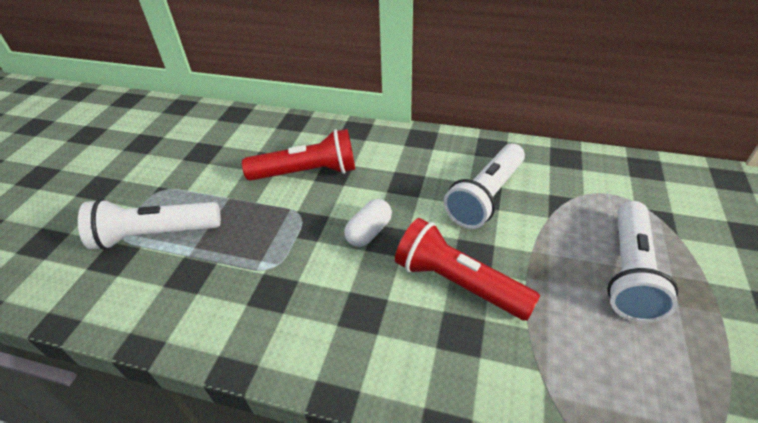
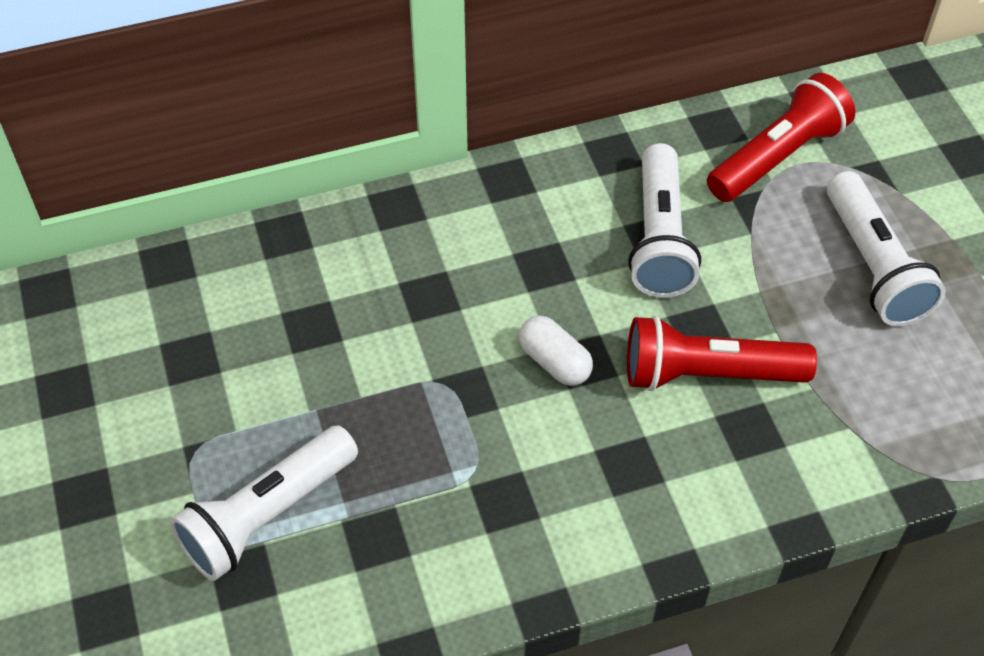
camera: 35 degrees left, 10 degrees up
red flashlight [242,129,355,181] -> red flashlight moved to [707,73,855,202]
white capsule [344,199,392,247] -> white capsule turned 45 degrees counterclockwise [519,316,593,386]

